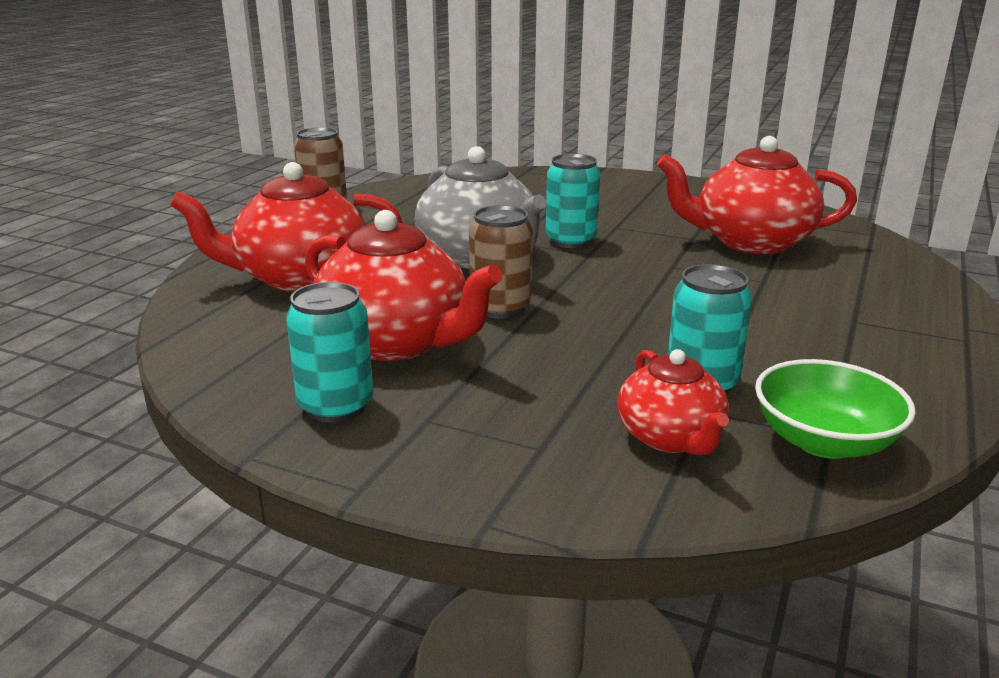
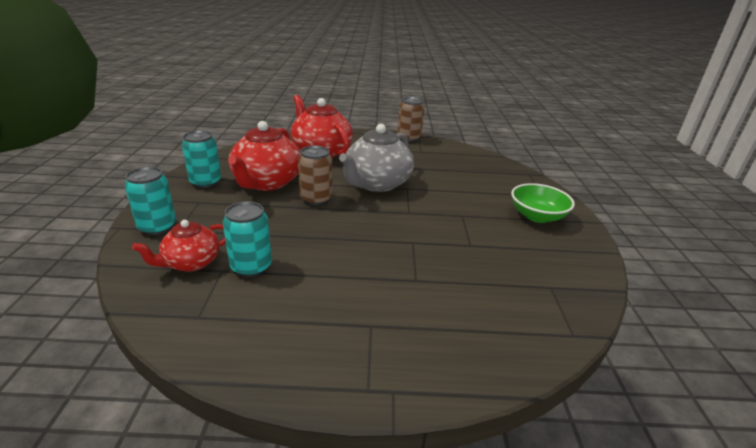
camera: 65 degrees right, 5 degrees up
turquoise can [546,154,600,248] -> turquoise can moved to [124,167,176,235]
red teapot [657,136,857,254] -> none
green bowl [755,359,916,459] -> green bowl moved to [511,183,575,223]

